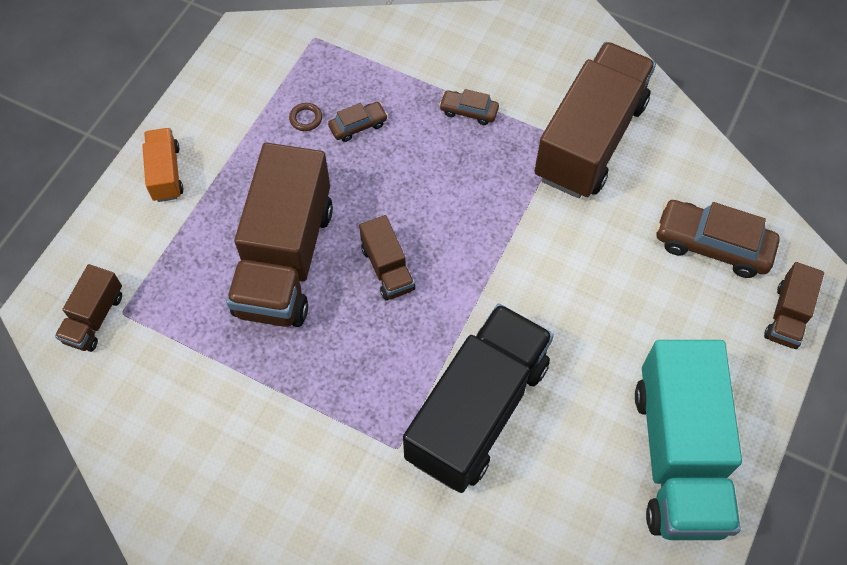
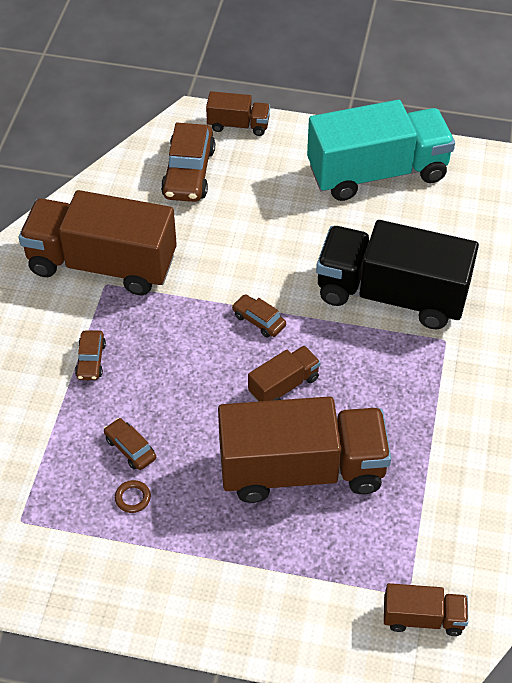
camera: 105 degrees left, 10 degrees down
orange truck [142,128,183,202] -> none
none -> brown car [232,294,286,338]

